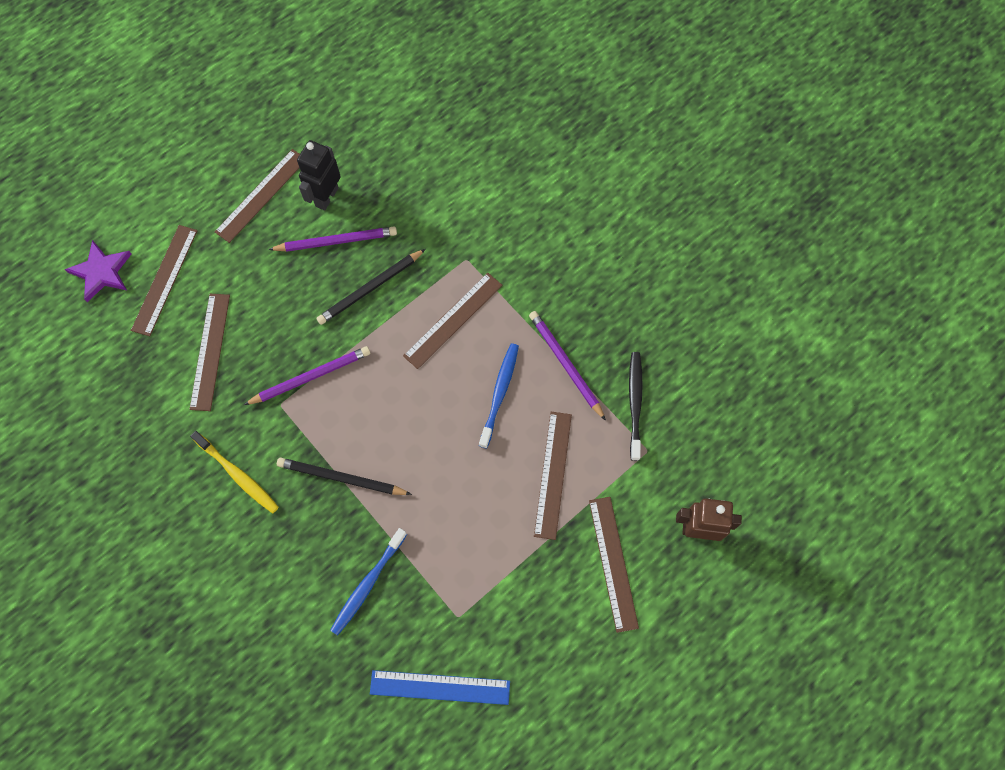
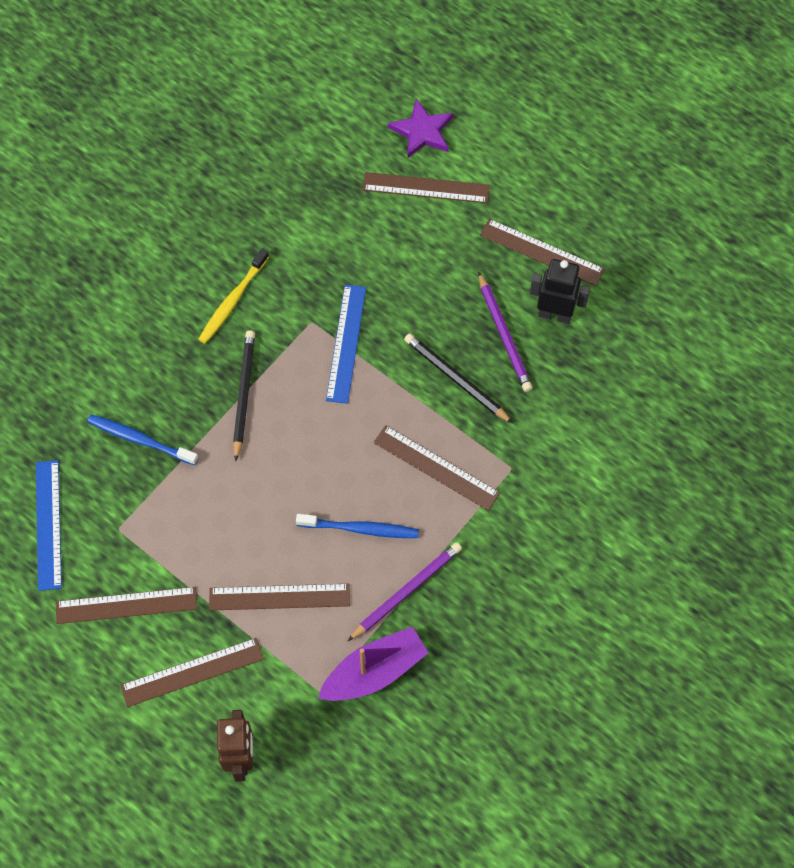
camera: 80 degrees right, 5 degrees down
brown ruler [190,294,230,411] -> brown ruler moved to [56,587,198,624]
purple pencil [244,346,370,405] -> blue ruler [326,284,366,404]
black toothbrush [629,352,643,461] -> purple boat [318,627,429,701]

